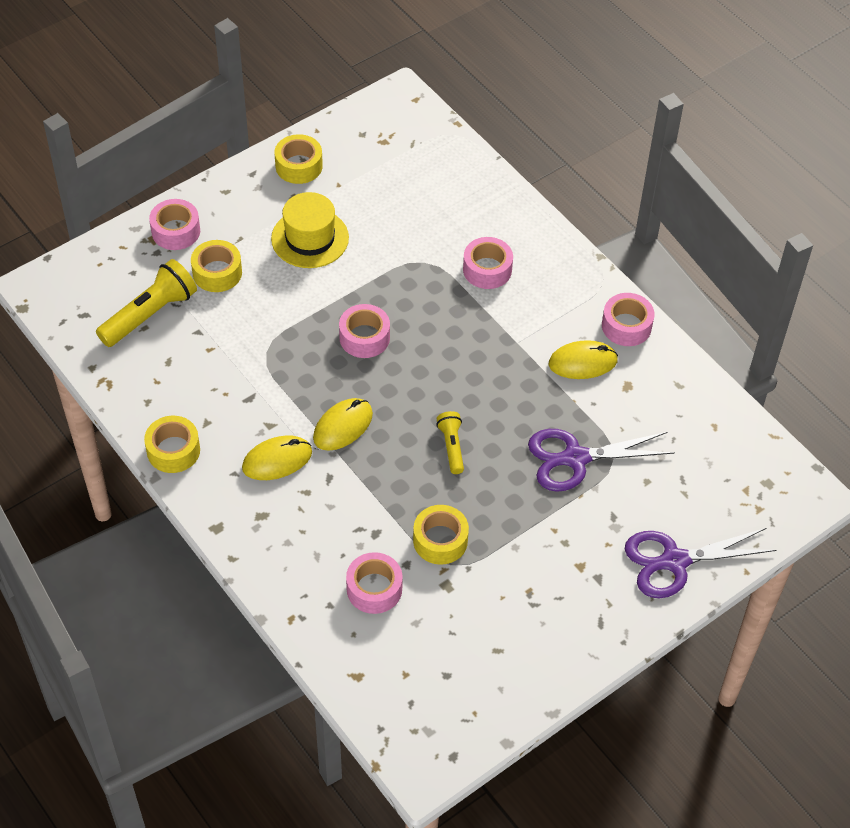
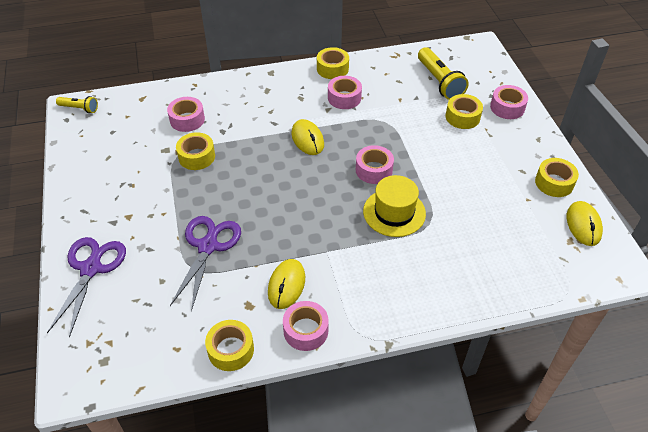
camera: 115 degrees right, 5 degrees down
yellow mouse [242,436,312,480] -> yellow mouse moved to [567,201,603,246]
yellow hat [271,192,349,268] -> yellow hat moved to [363,175,426,237]
yellow flashlight [436,411,464,474] -> yellow flashlight moved to [56,96,98,113]
pink tape [463,237,513,289] -> pink tape moved to [328,76,362,109]
none -> yellow tape [205,320,254,371]

